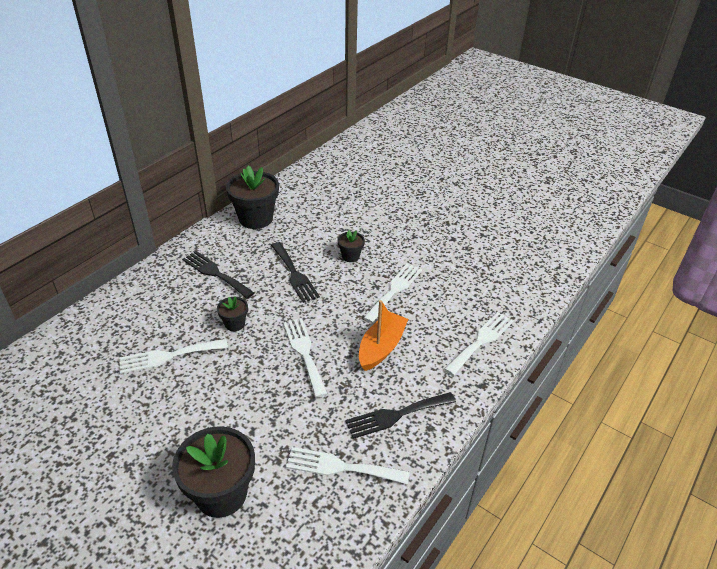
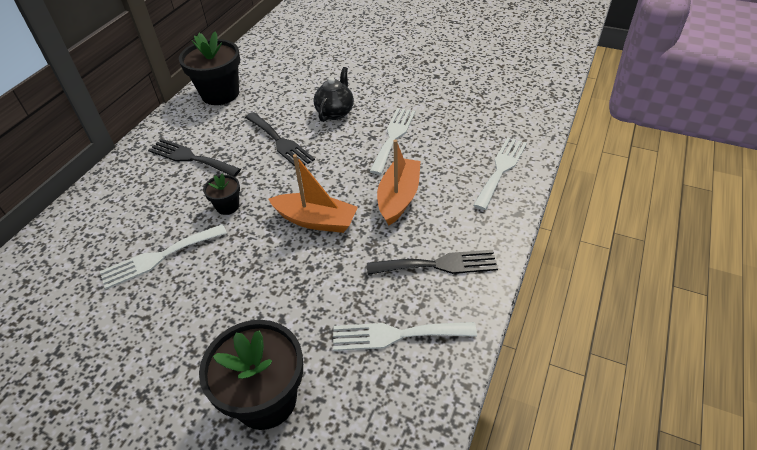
camera: 10 degrees left, 5 degrees up
white fork [283,318,328,398] -> orange boat [268,154,358,233]
black flower pot [338,230,365,262] -> black teapot [314,67,354,122]
black fork [345,392,456,439] -> black fork turned 150 degrees counterclockwise [367,250,498,275]

